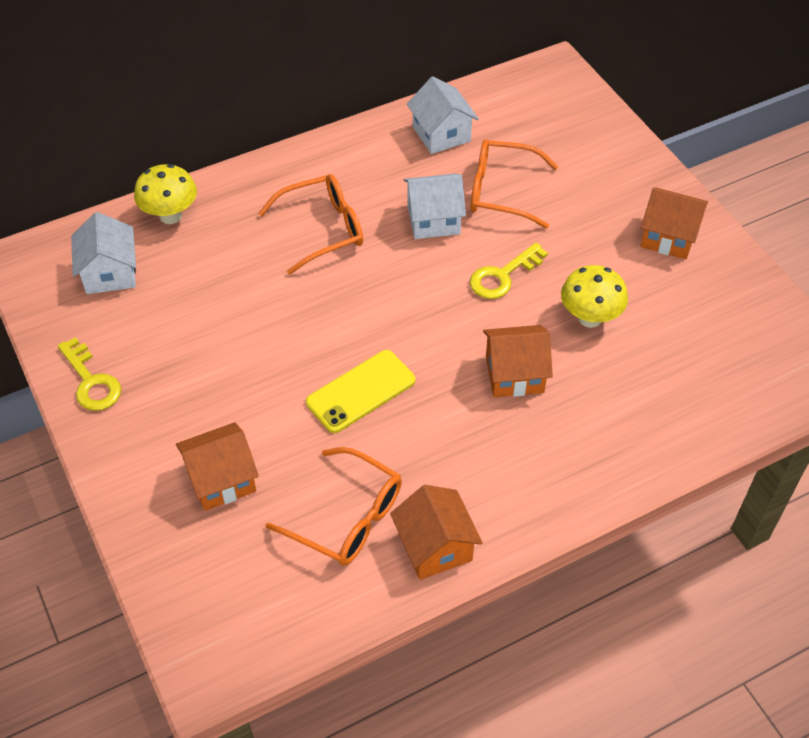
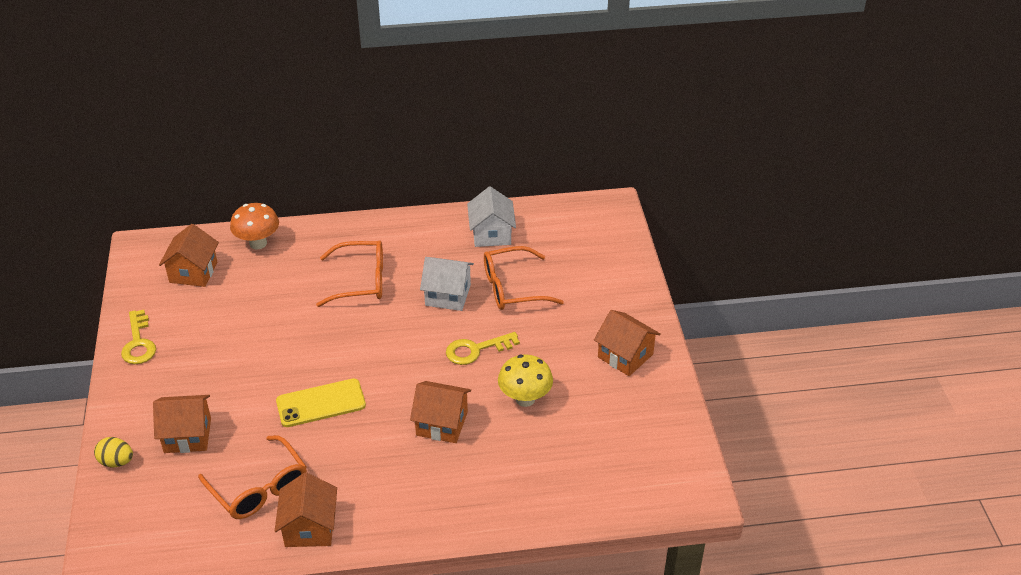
camera: 20 degrees right, 10 degrees down
white house [71,212,136,294] -> orange house [159,224,219,287]
yellow mushroom [134,164,197,224] -> orange mushroom [230,203,279,249]
orange glasses [471,139,558,229] -> orange glasses turned 45 degrees counterclockwise [484,246,564,310]
none -> yellow egg [94,437,133,467]

